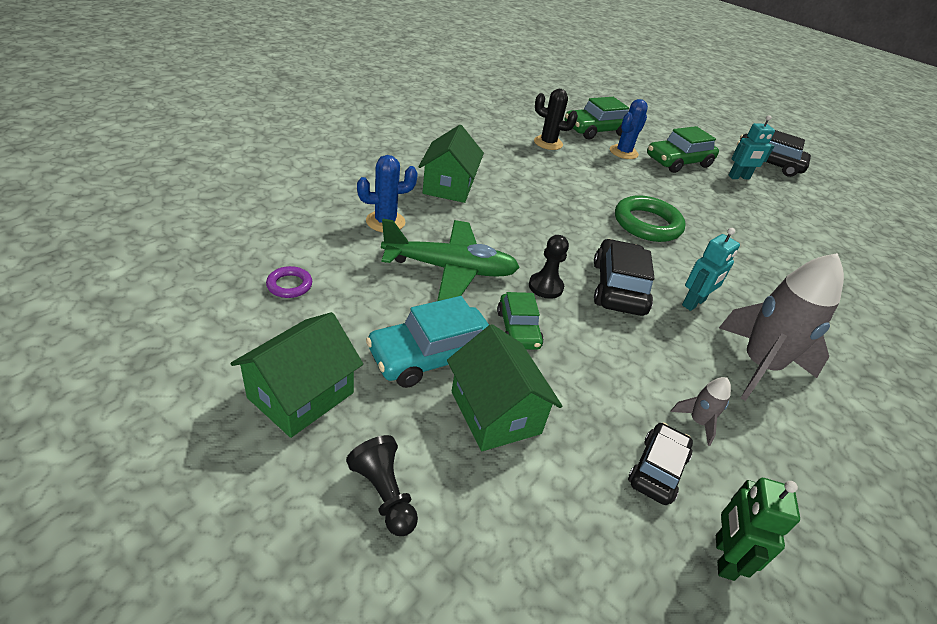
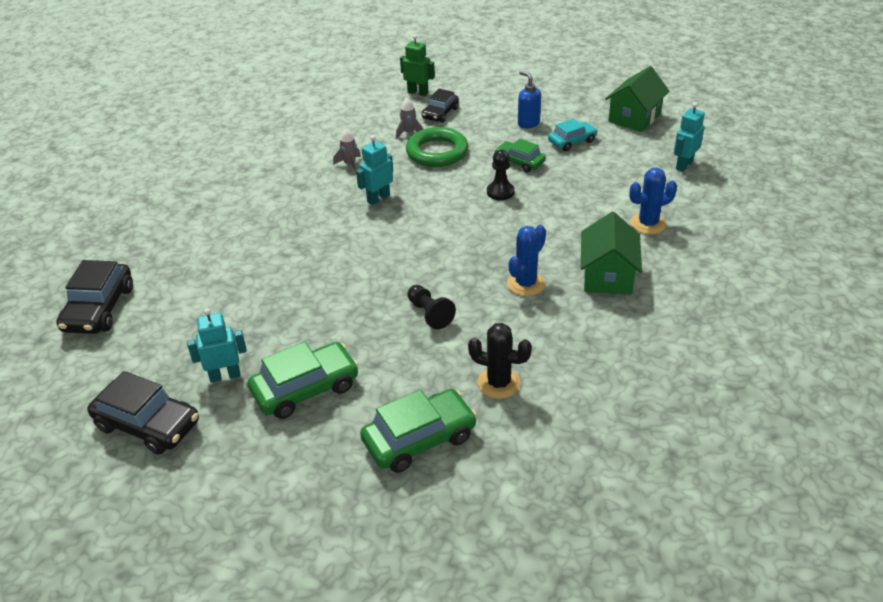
camera: 175 degrees left, 0 degrees up
purple ring [266,266,312,298] -> turquoise robot [674,102,705,172]
black pawn [346,435,418,536] -> black pawn moved to [407,285,456,329]
turquoise car [366,296,489,388] -> turquoise car [548,119,598,151], size x0.63
green plane [381,219,520,301] -> none
green house [447,324,562,451] -> blue soap dispenser [518,71,541,129]
green car [497,292,544,350] -> green car turned 45 degrees counterclockwise [494,139,546,173]
black car [594,239,654,316] -> black car moved to [56,260,133,334]
blue cactus [610,99,648,159] -> blue cactus moved to [507,225,546,296]
green ring [615,195,686,242] -> green ring moved to [406,127,468,167]
green robot [716,478,800,581] -> green robot turned 75 degrees counterclockwise [400,35,435,96]
grey rocket [719,253,844,401] -> grey rocket [333,128,361,172], size x0.43

